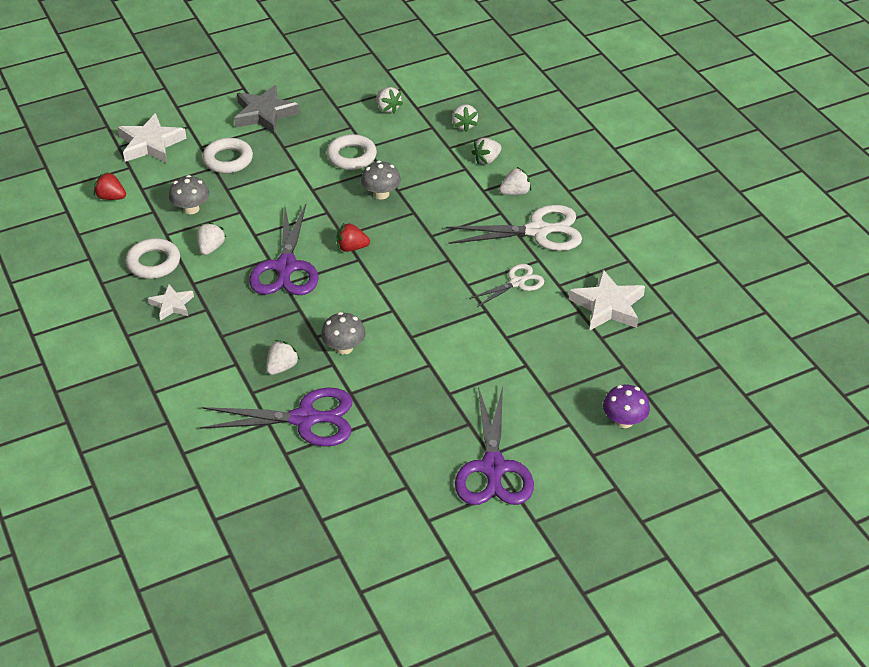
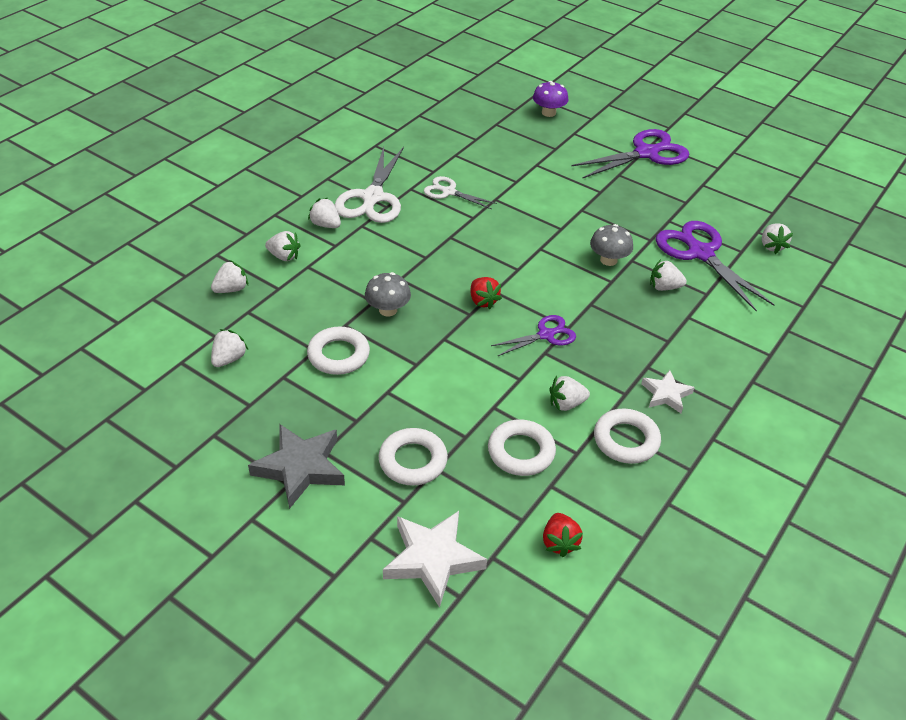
camera: 120 degrees left, 0 degrees up
grey mushroom [169,175,209,214] -> white ring [488,419,556,476]
purple scissors [249,204,319,295] -> purple scissors [491,315,576,356], size x0.57
white scissors [446,205,582,251] -> white scissors turned 135 degrees counterclockwise [335,147,404,223]
white star [569,270,645,330] -> none
none -> white strawberry [762,223,793,254]

